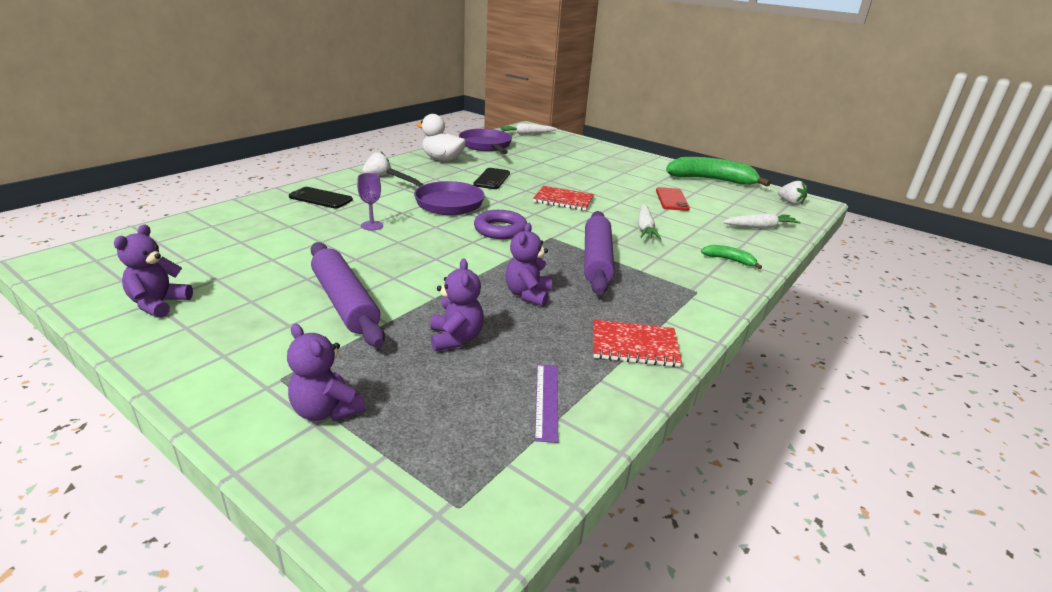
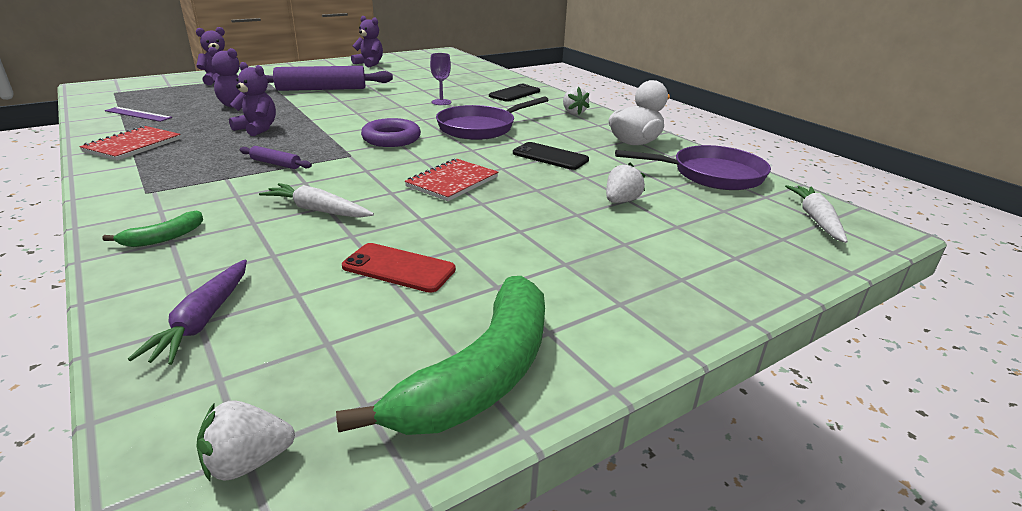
camera: 110 degrees right, 0 degrees up
purple rolling pin [584,211,614,295] -> purple rolling pin [240,146,312,169], size x0.45
white carrot [722,213,801,228] -> purple carrot [128,259,247,365]
none -> white strawberry [606,163,645,203]

